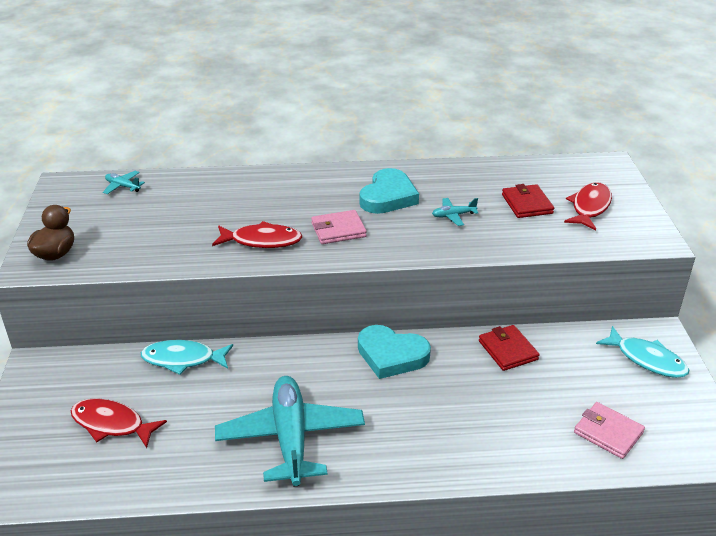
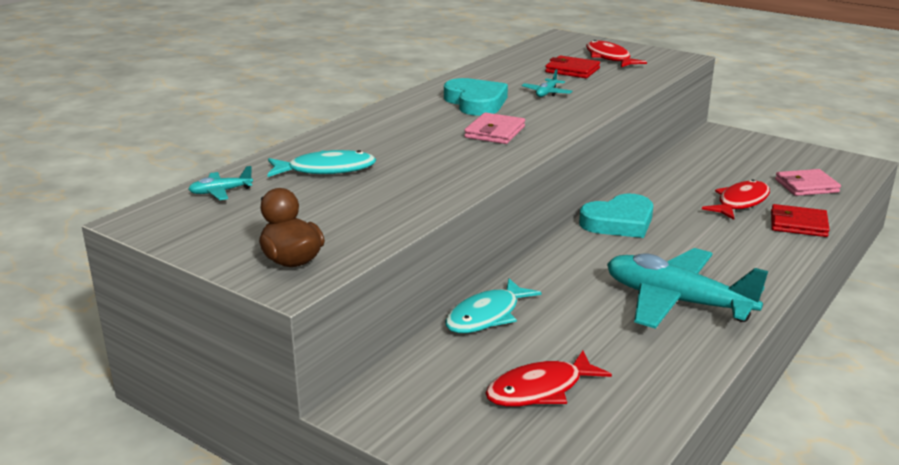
camera: 50 degrees left, 10 degrees down
red fish [212,221,302,248] -> red fish moved to [702,179,770,220]
red wallet [479,325,540,371] -> red wallet moved to [771,204,830,237]
turquoise fish [596,326,689,378] -> turquoise fish moved to [267,150,376,177]

